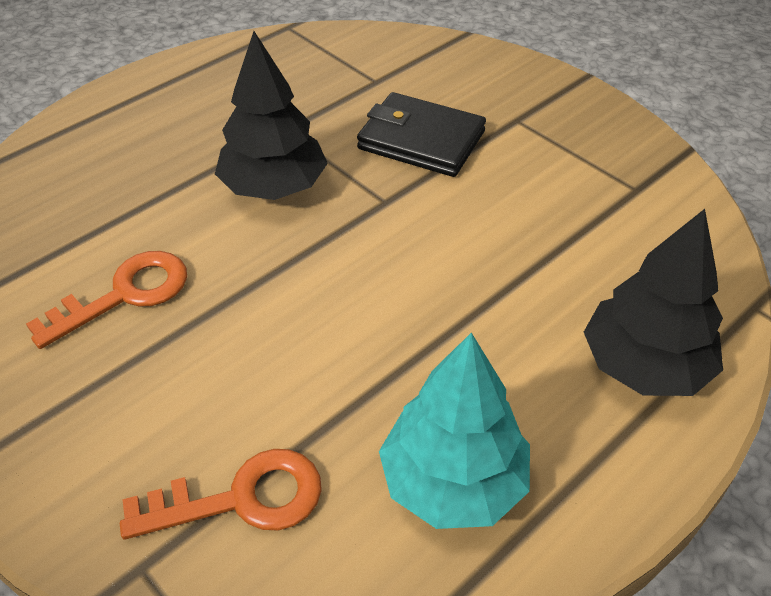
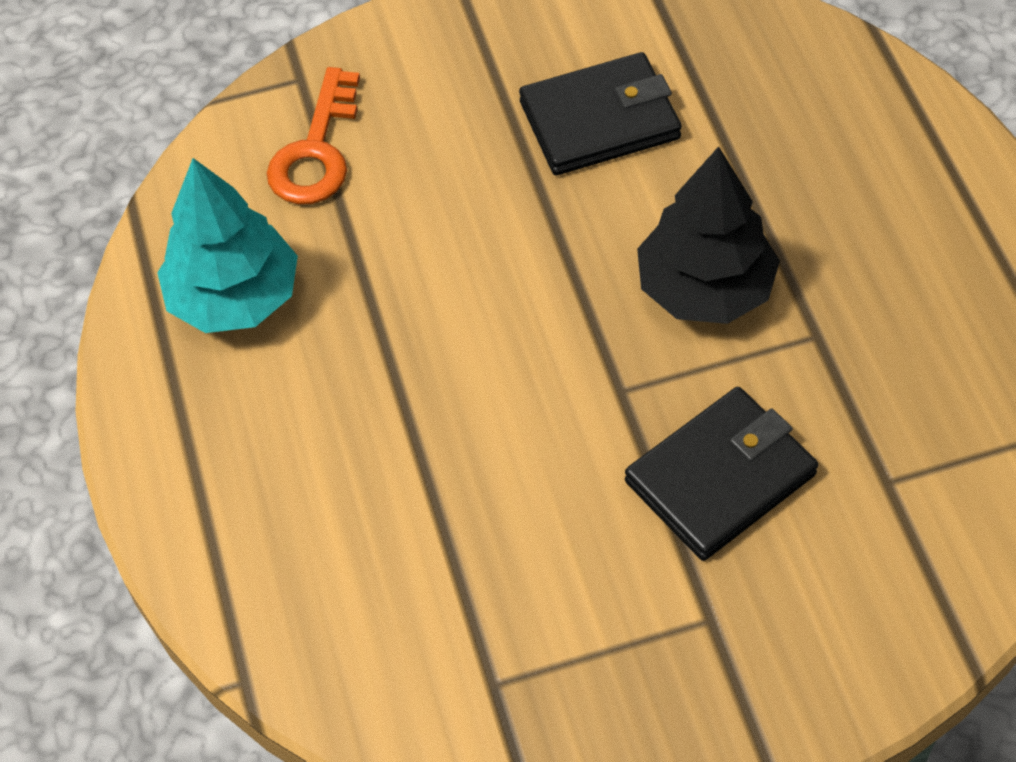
camera: 120 degrees right, 10 degrees up
orange key [26,251,187,349] -> black wallet [519,52,682,175]
black tree [584,209,723,396] -> none

